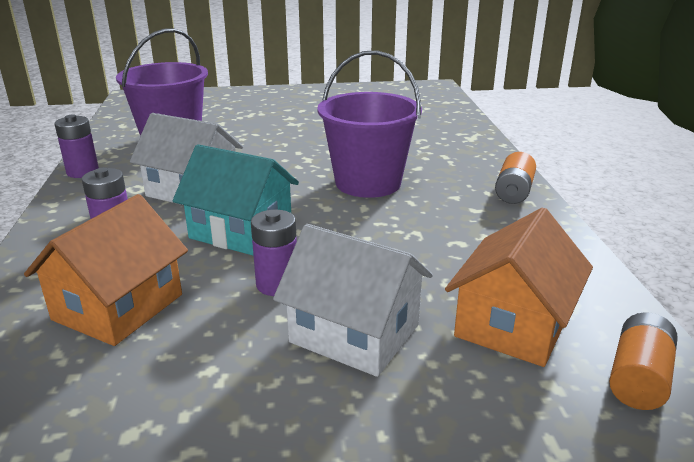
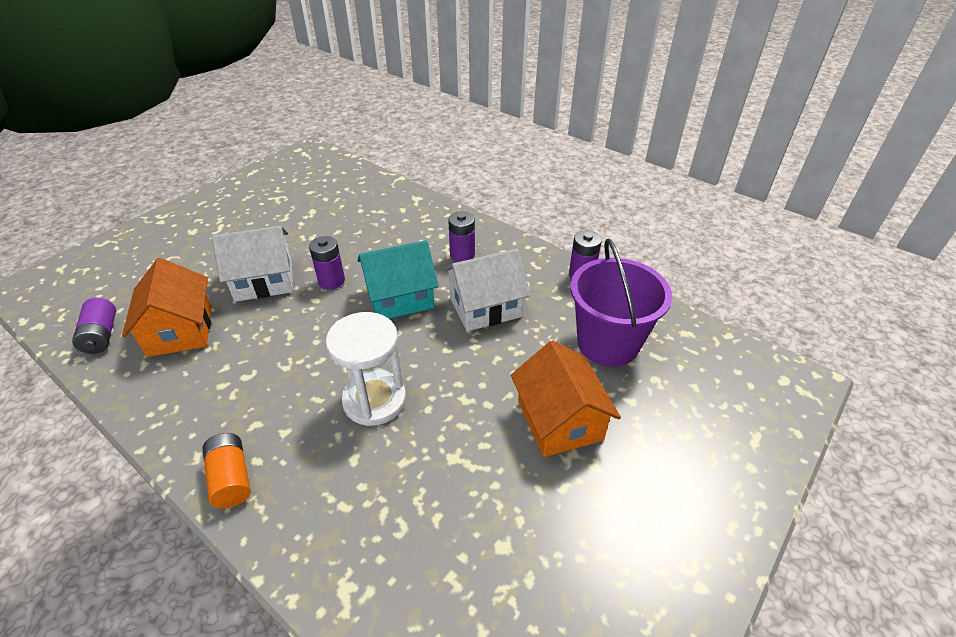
camera: 135 degrees right, 15 degrees up
orange house [24,194,188,346] -> orange house moved to [511,340,621,457]
purple bucket [318,50,422,198] -> white hourglass [326,312,406,426]
orange battery [609,312,677,410] -> purple battery [72,298,116,354]

